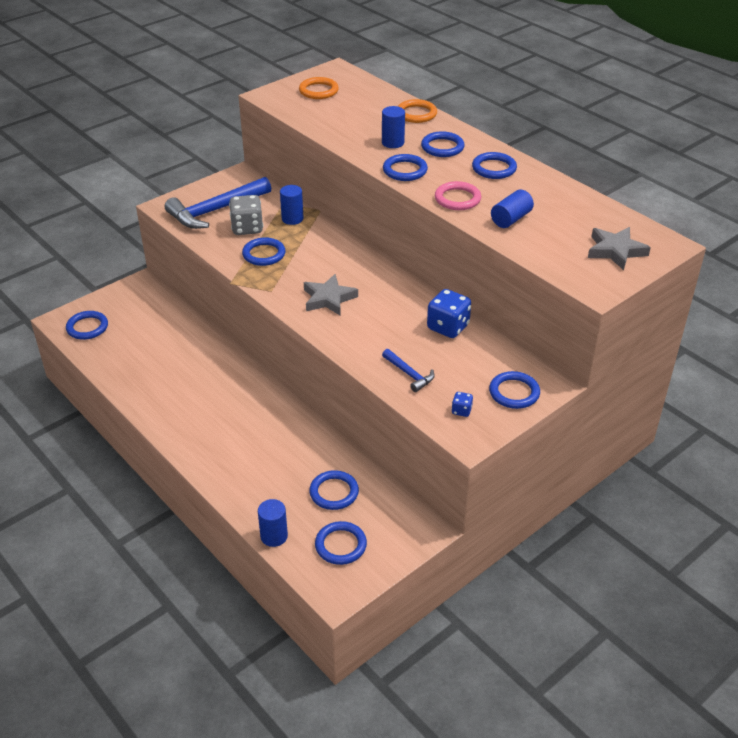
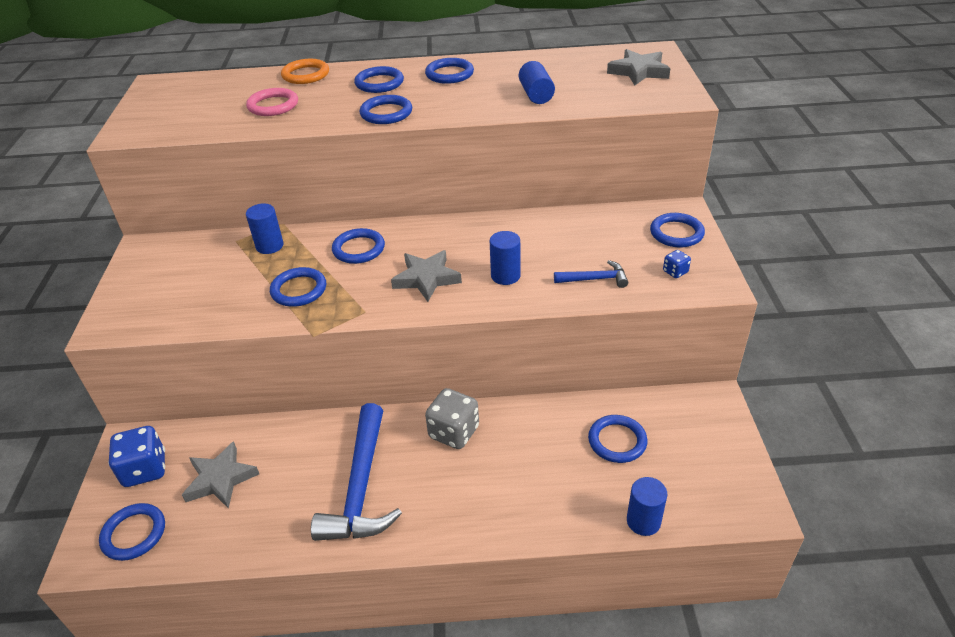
camera: 50 degrees left, 0 degrees up
blue hammer [165,177,271,229] -> blue hammer moved to [311,403,402,541]
grey dice [229,195,263,235] -> grey dice moved to [425,388,479,449]
orange ring [299,77,339,99] -> none
blue ring [315,521,367,565] -> blue ring moved to [332,228,385,264]
blue cylinder [382,106,405,148] -> blue cylinder moved to [490,231,521,285]
blue dice [427,289,471,338] -> blue dice moved to [108,426,165,487]
pink ring [435,181,481,210] -> pink ring moved to [246,88,298,116]
none -> grey star [182,441,259,509]

